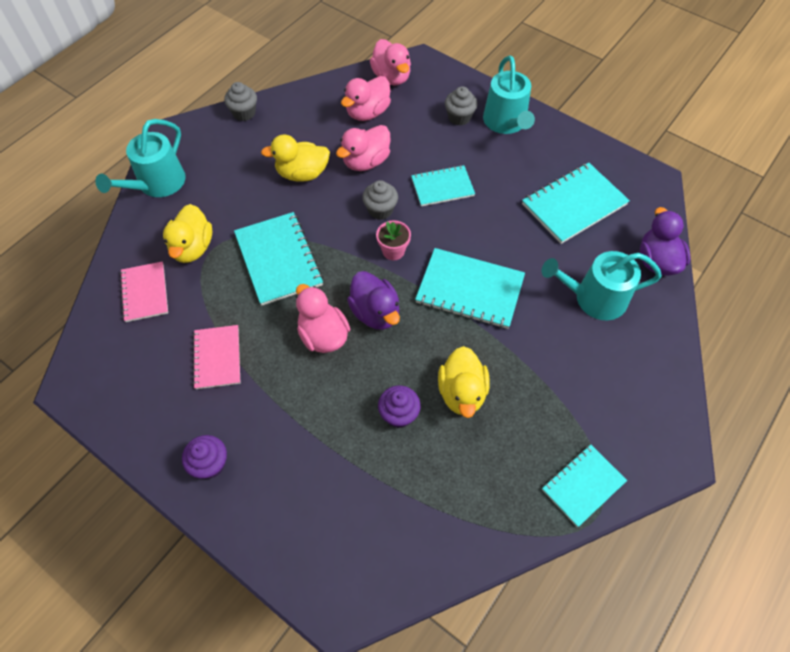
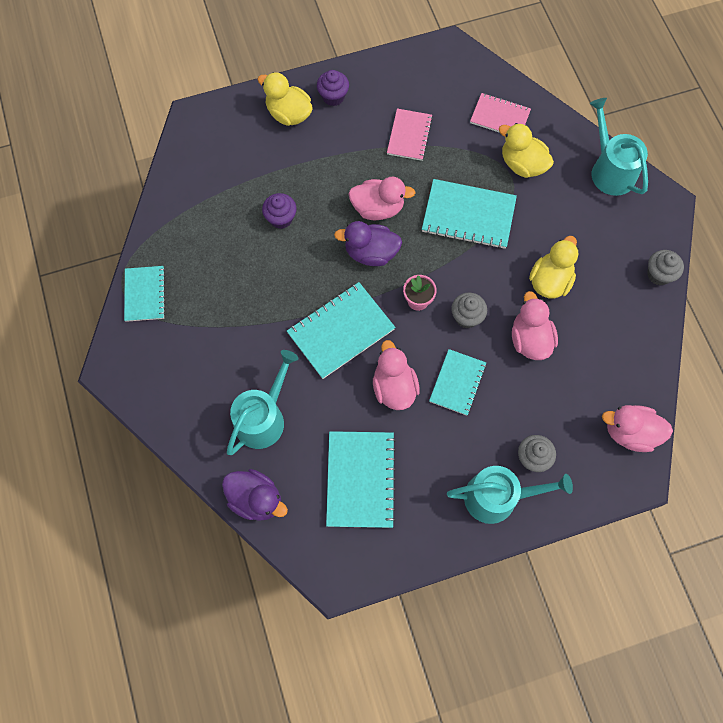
camera: 125 degrees right, 10 degrees up
pink notebook [193,325,240,389] -> pink notebook turned 75 degrees clockwise [387,109,433,161]
pink duck [341,76,391,121] -> pink duck moved to [373,340,420,410]
yellow duck [438,346,490,418] -> yellow duck moved to [257,72,313,126]
turquoise watering can [483,55,535,134] -> turquoise watering can turned 150 degrees clockwise [447,466,573,524]

